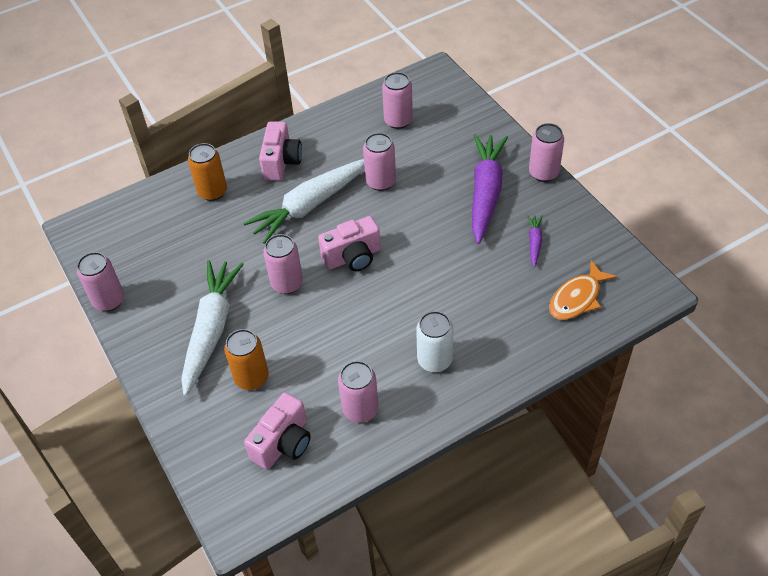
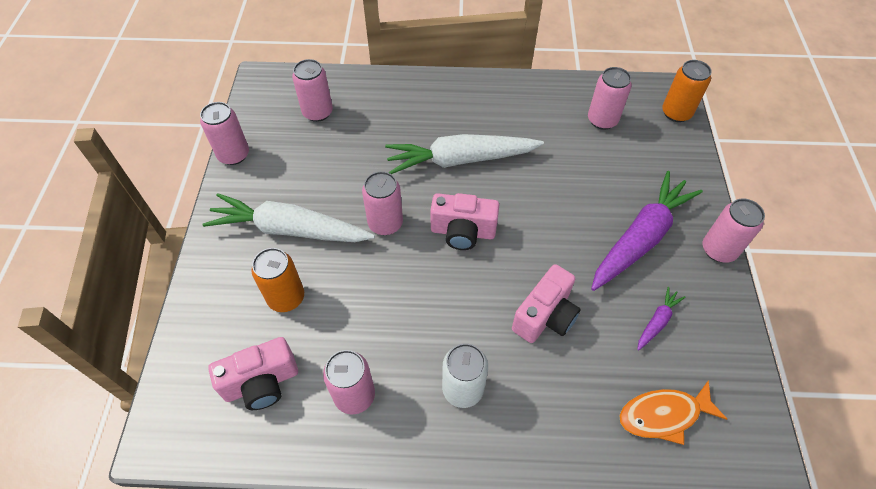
camera: 30 degrees right, 5 degrees up
white carrot [181,260,244,396] -> white carrot turned 120 degrees counterclockwise [202,193,375,242]
orange can [188,143,227,201] -> orange can moved to [662,60,712,122]
pink camera [259,121,302,181] -> pink camera moved to [512,264,581,343]
pink can [363,133,396,191] -> pink can moved to [292,59,333,122]

